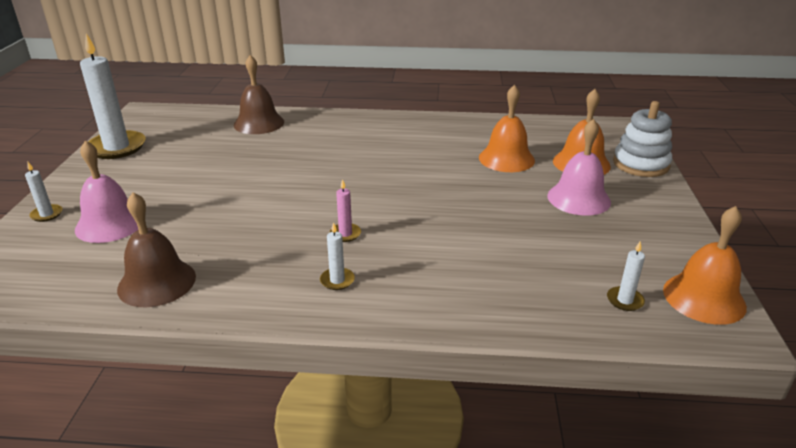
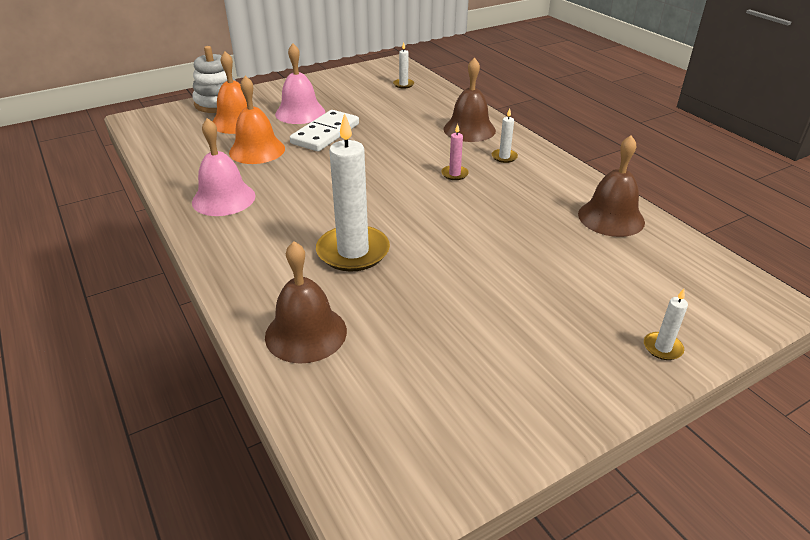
camera: 125 degrees left, 5 degrees up
pink bell [75,140,138,243] -> pink bell moved to [192,118,255,216]
white candle [80,34,146,159] -> white candle moved to [316,113,390,272]
orange bell [663,206,747,325] -> none
none -> white domino [290,110,359,151]
none -> brown bell [443,58,496,142]

